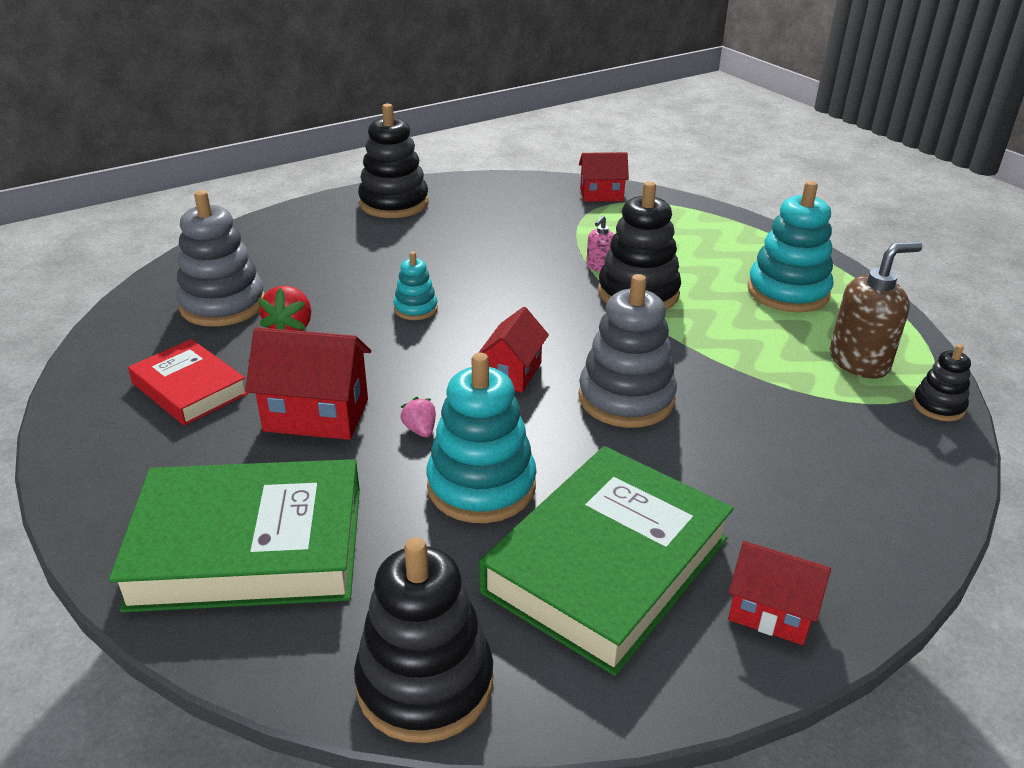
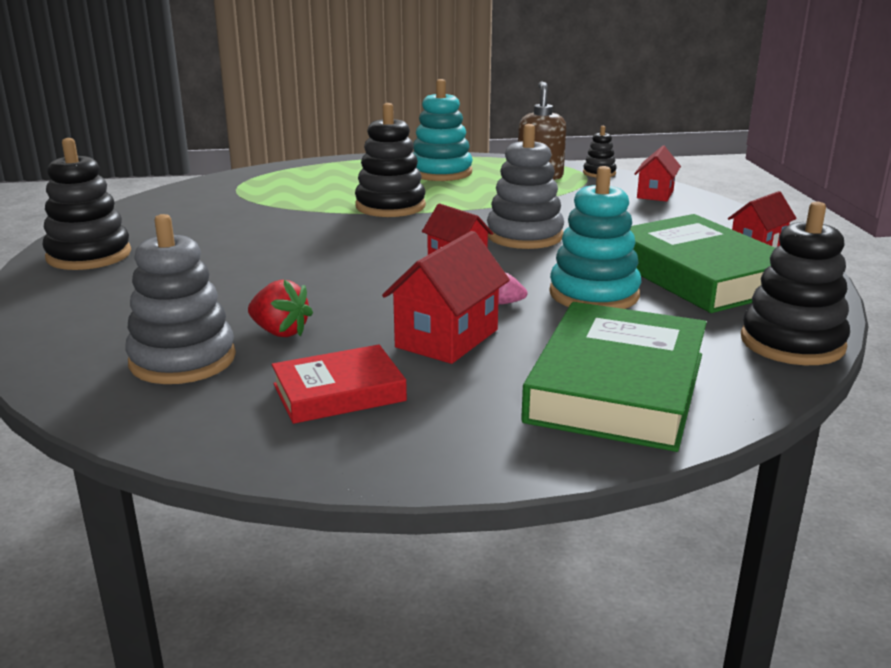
camera: 65 degrees left, 10 degrees down
turquoise stacking toy [394,252,438,320] -> none
red house [579,152,629,202] -> red house moved to [634,146,681,202]
pink soap dispenser [586,215,614,272] -> none

